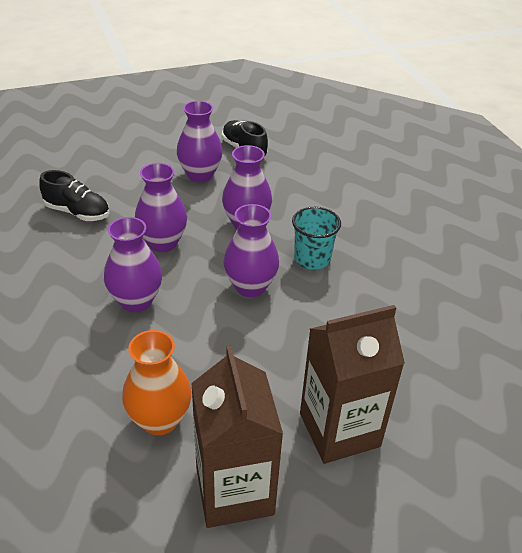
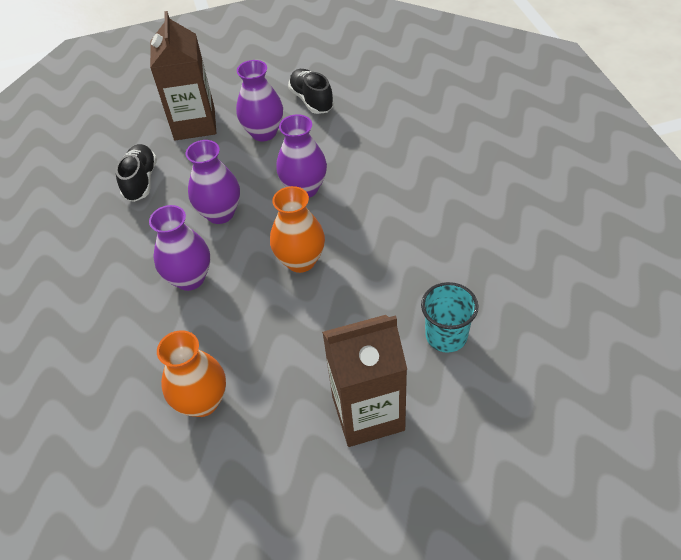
camera: 10 degrees right, 10 degrees up
black shoe [39,170,109,221] -> black shoe turned 120 degrees counterclockwise [116,144,157,202]
brown carton [191,346,283,528] -> brown carton moved to [150,11,216,140]
purple vase [223,204,279,297] -> orange vase [270,186,325,273]
turquoise cup [292,207,341,270] -> turquoise cup moved to [421,282,478,353]

